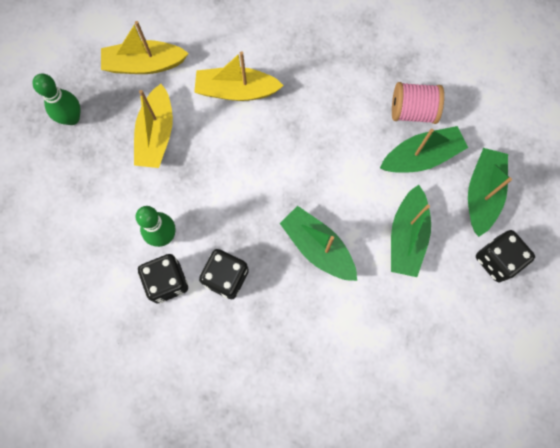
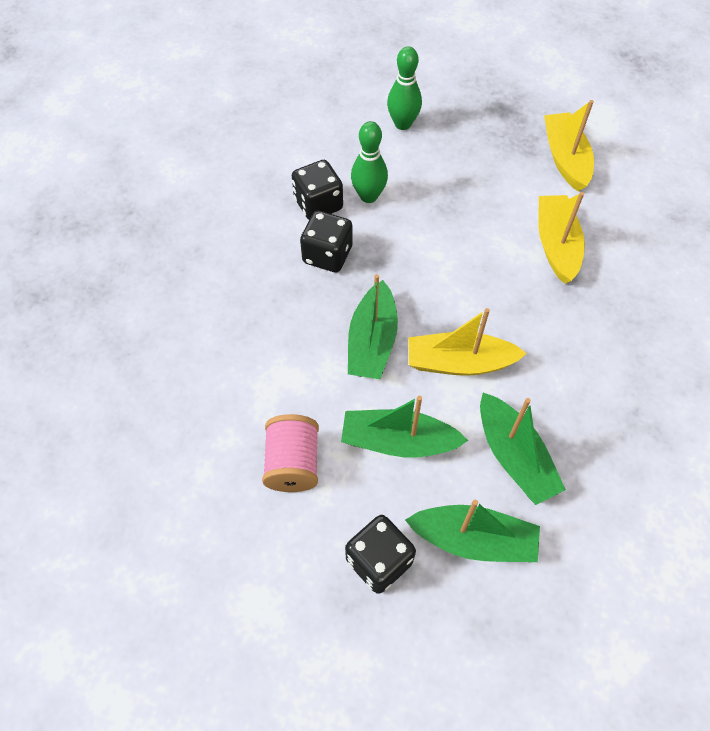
camera: 85 degrees right, 15 degrees down
green bowling pin [32,74,81,125] -> green bowling pin moved to [387,46,422,130]
yellow boat [134,84,173,168] -> yellow boat moved to [408,308,527,376]
green boat [280,206,357,281] -> green boat turned 150 degrees clockwise [348,274,398,379]
pink spool [392,82,444,124] -> pink spool moved to [262,414,319,492]

